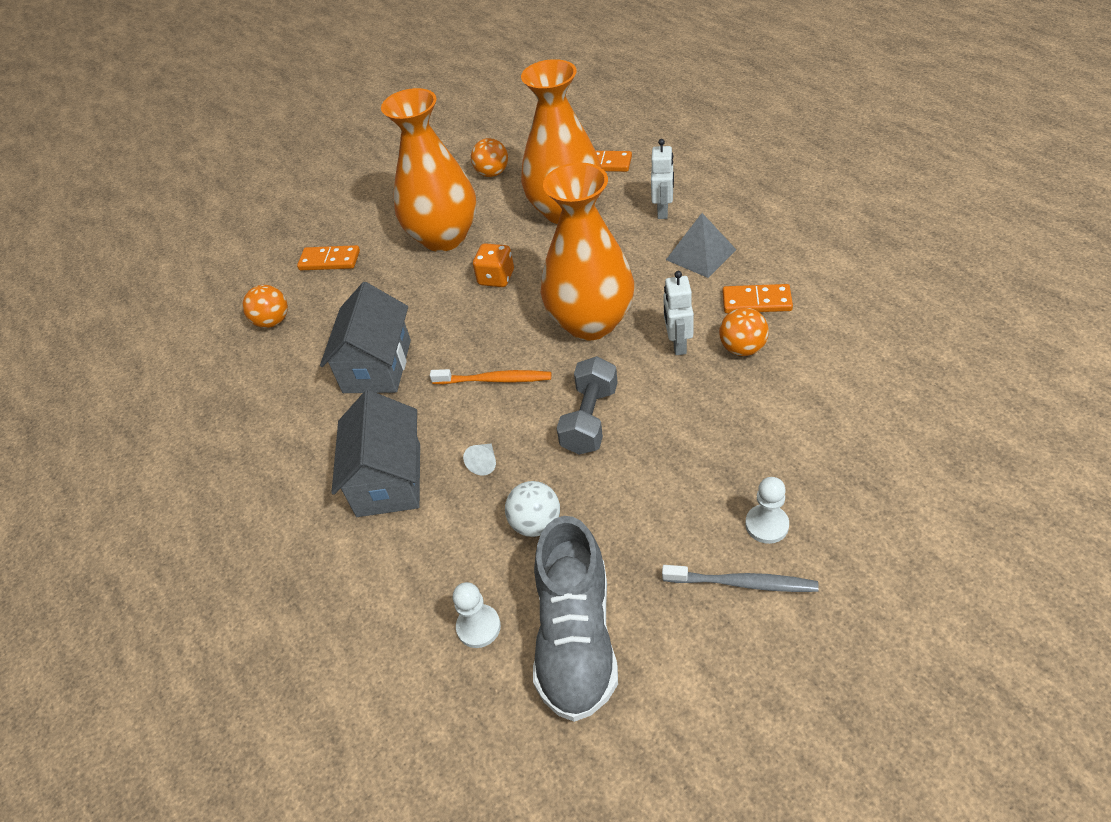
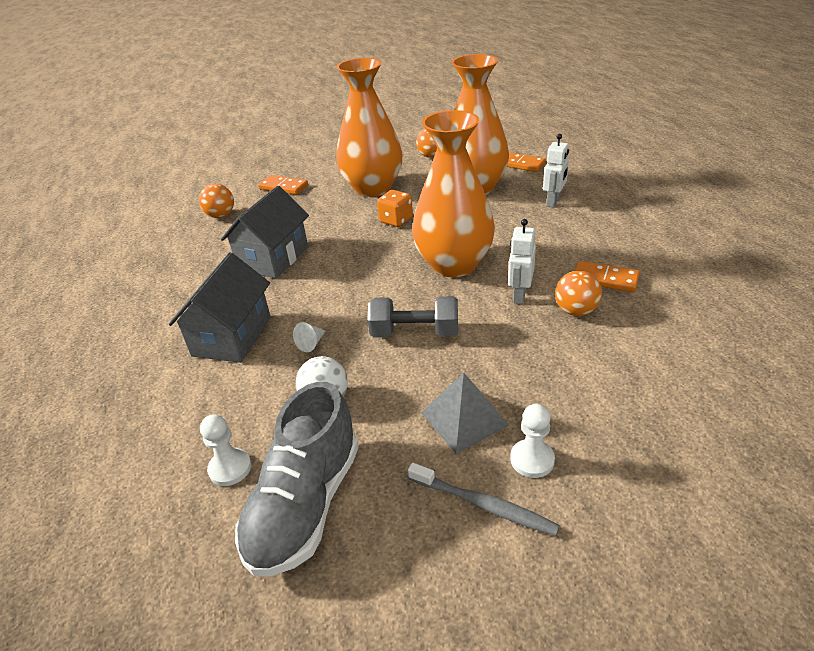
camera: 15 degrees right, 10 degrees down
orange toothbrush [430,369,551,384] -> none
grey dumbbell [557,356,618,455] -> grey dumbbell turned 60 degrees clockwise [368,296,458,337]
grey pyramid [666,213,736,278] -> grey pyramid moved to [421,372,509,454]

